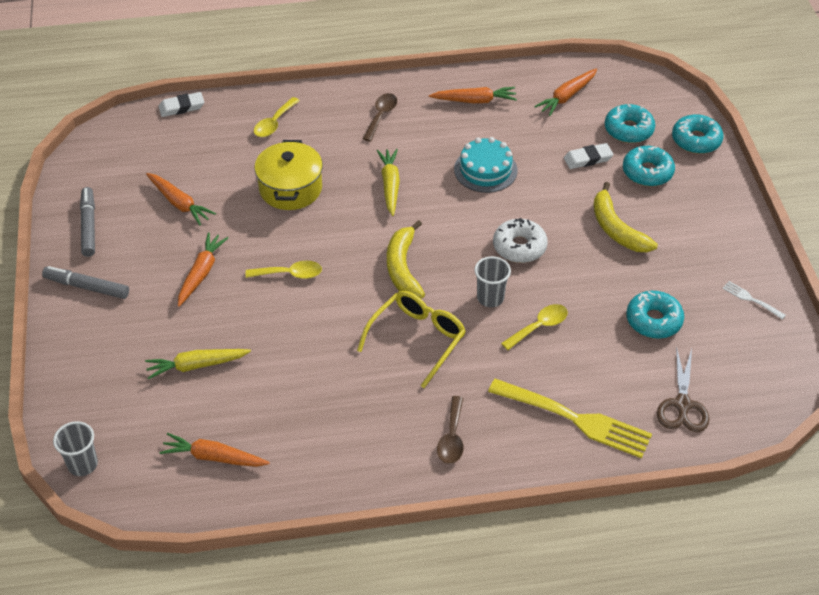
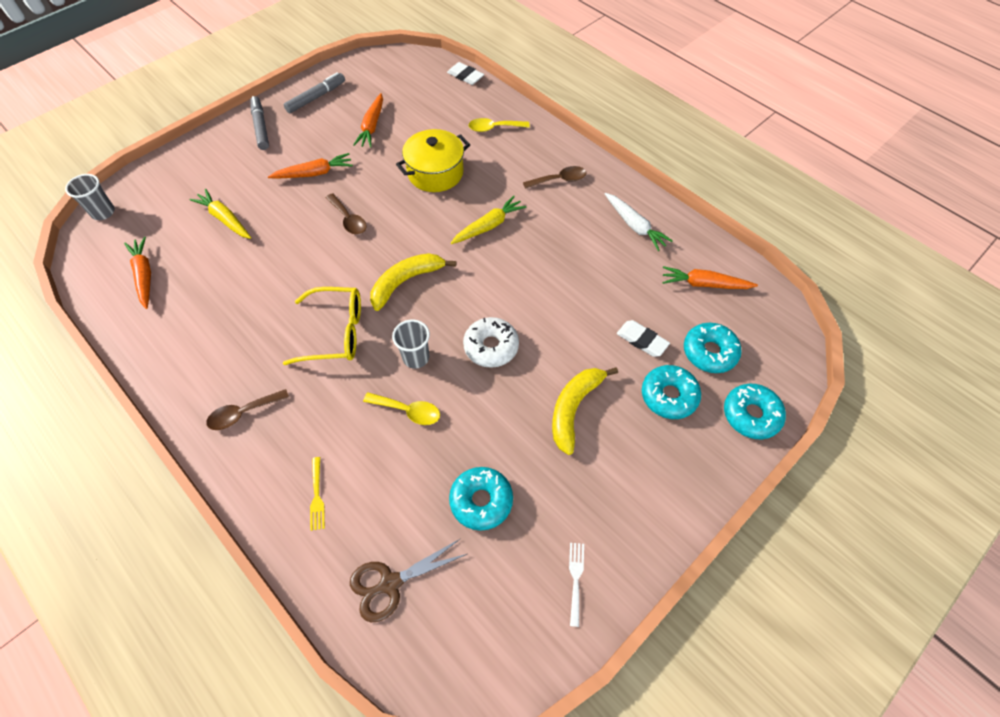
camera: 55 degrees right, 10 degrees up
yellow spoon [246,261,322,279] -> brown spoon [326,193,366,235]
orange carrot [429,87,517,103] -> white carrot [605,193,673,251]
turquoise cake [454,137,518,193] -> none
yellow fork [488,379,652,458] -> yellow fork [310,457,325,531], size x0.43

